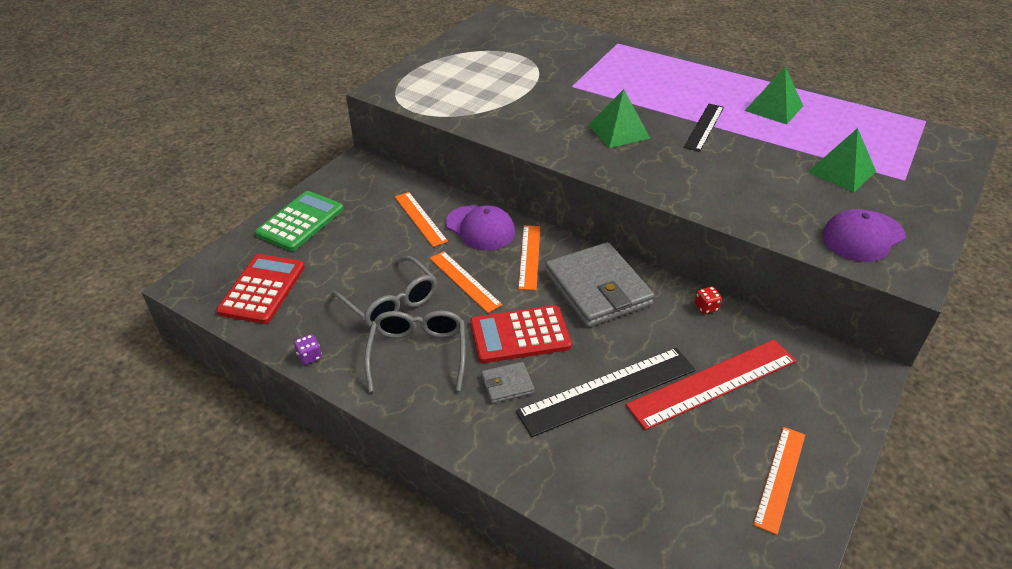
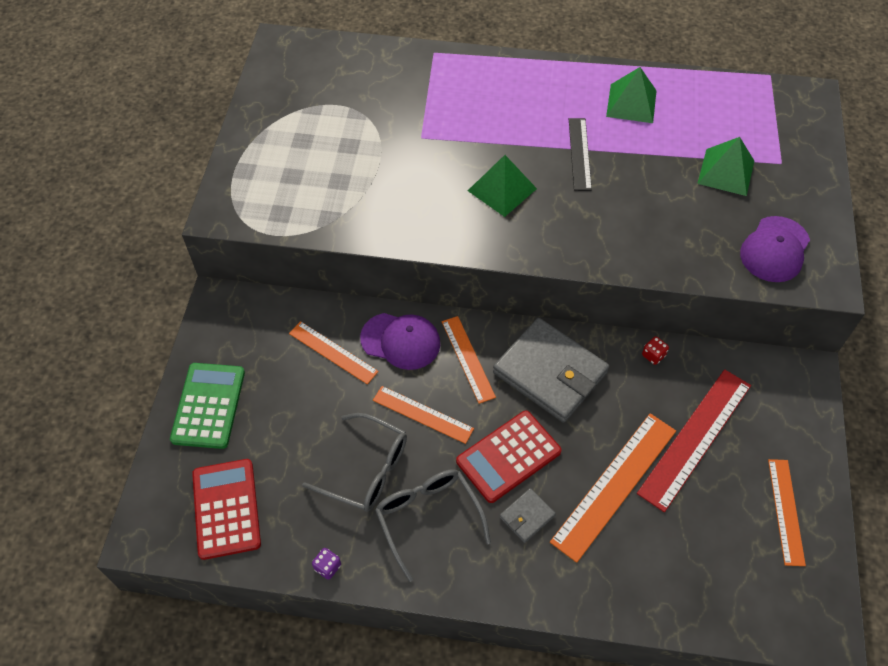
camera: 25 degrees left, 15 degrees up
black ruler [516,348,696,437] -> orange ruler [550,413,676,563]

